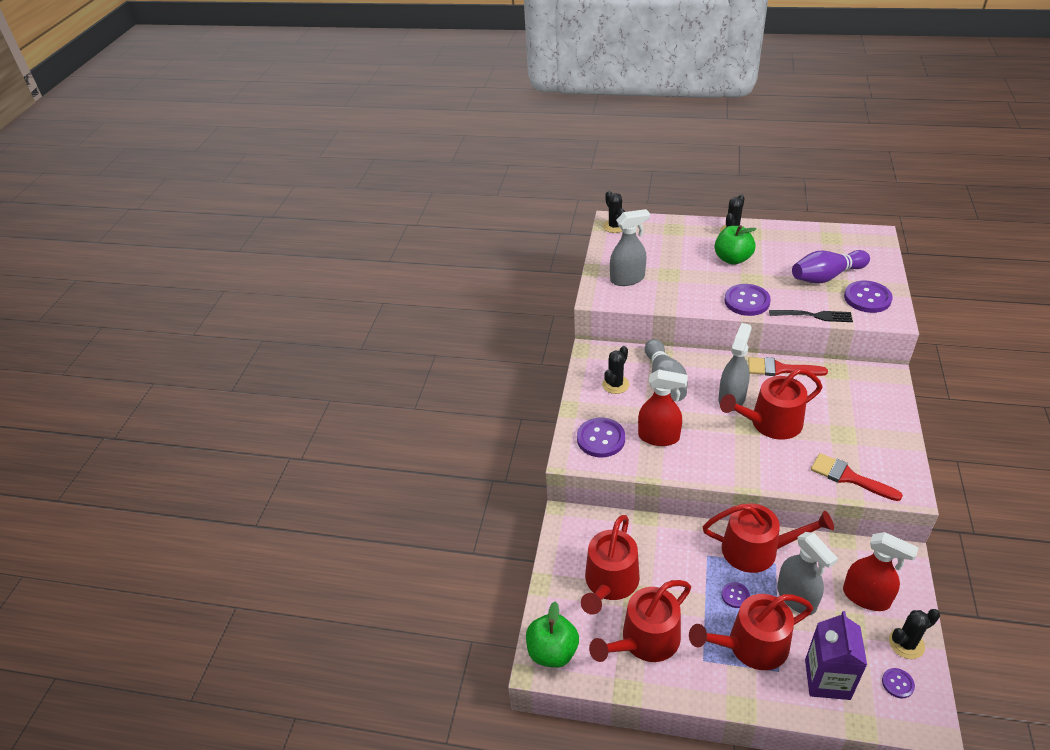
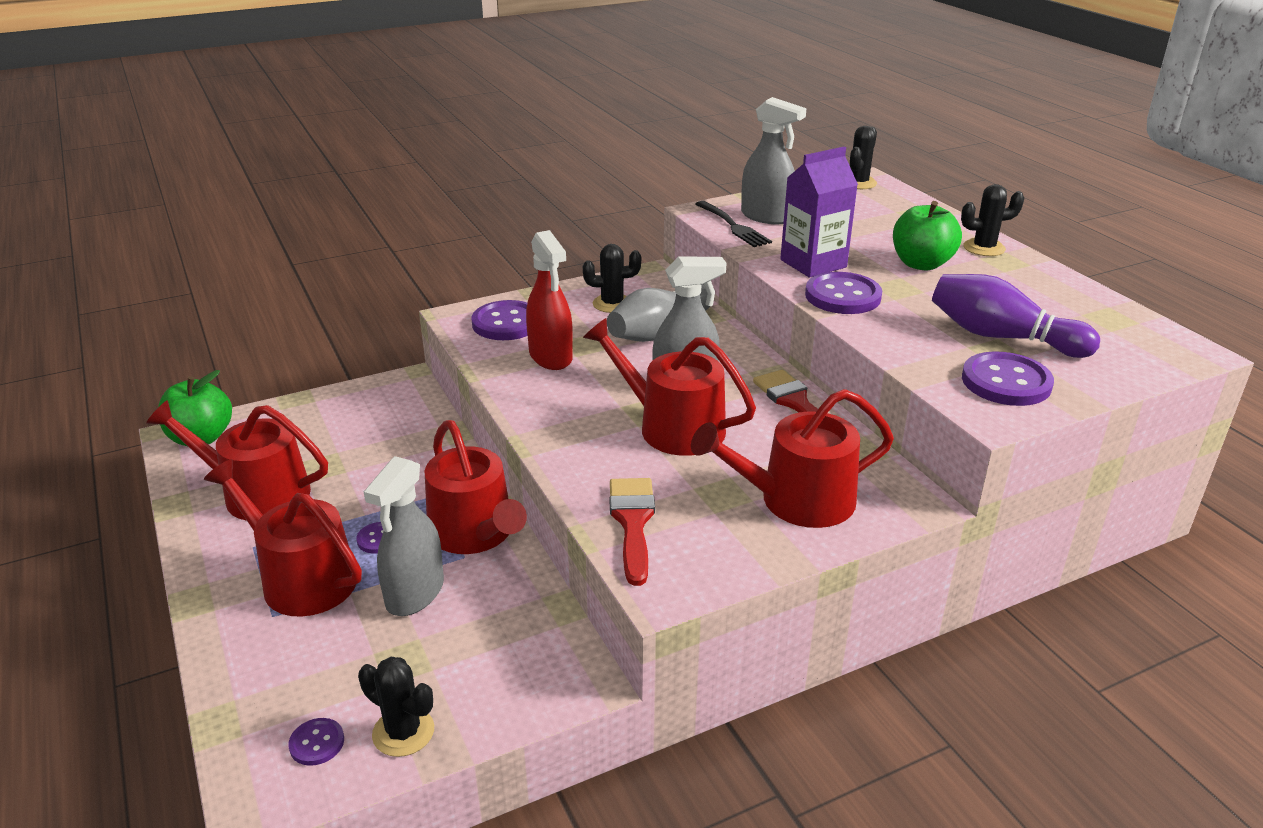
camera: 50 degrees right, 10 degrees down
red watering can [581,515,640,615] -> red watering can moved to [691,389,894,528]
black fork [769,310,853,322] -> black fork moved to [695,201,772,247]
purple carton [805,611,867,700] -> purple carton moved to [780,146,858,278]
red spray bottle [843,532,919,611] -> none

